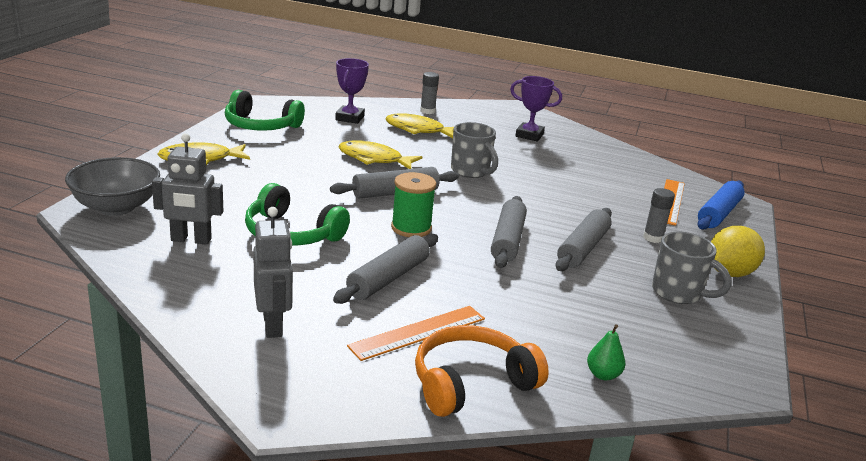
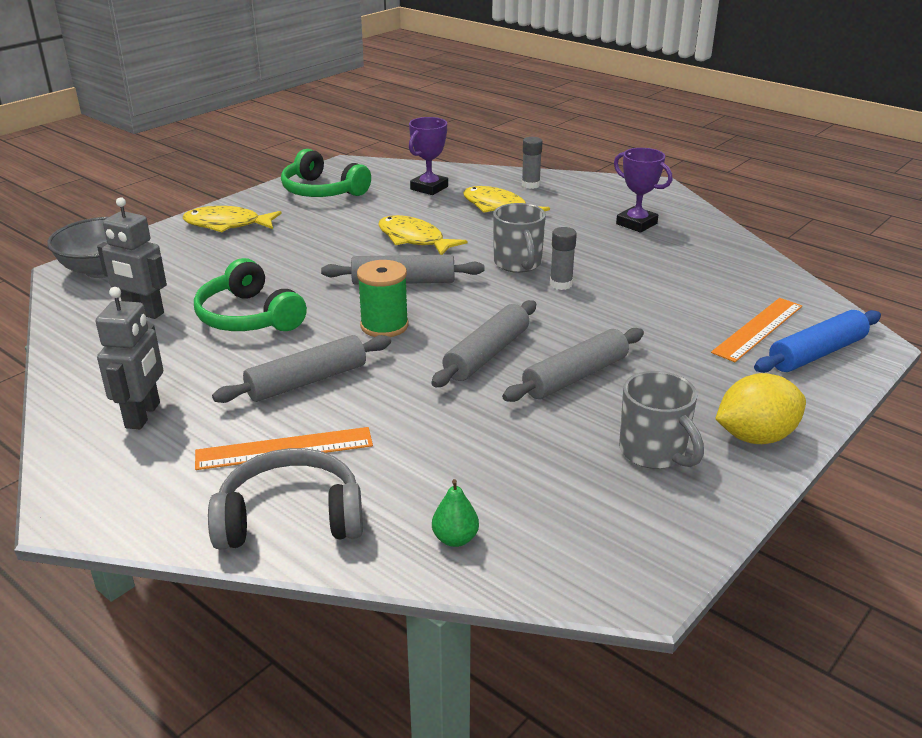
camera: 25 degrees right, 5 degrees up
orange headphones [415,325,549,417] -> grey headphones [208,448,363,550]
grey glue stick [643,188,675,243] -> grey glue stick moved to [550,227,577,290]

